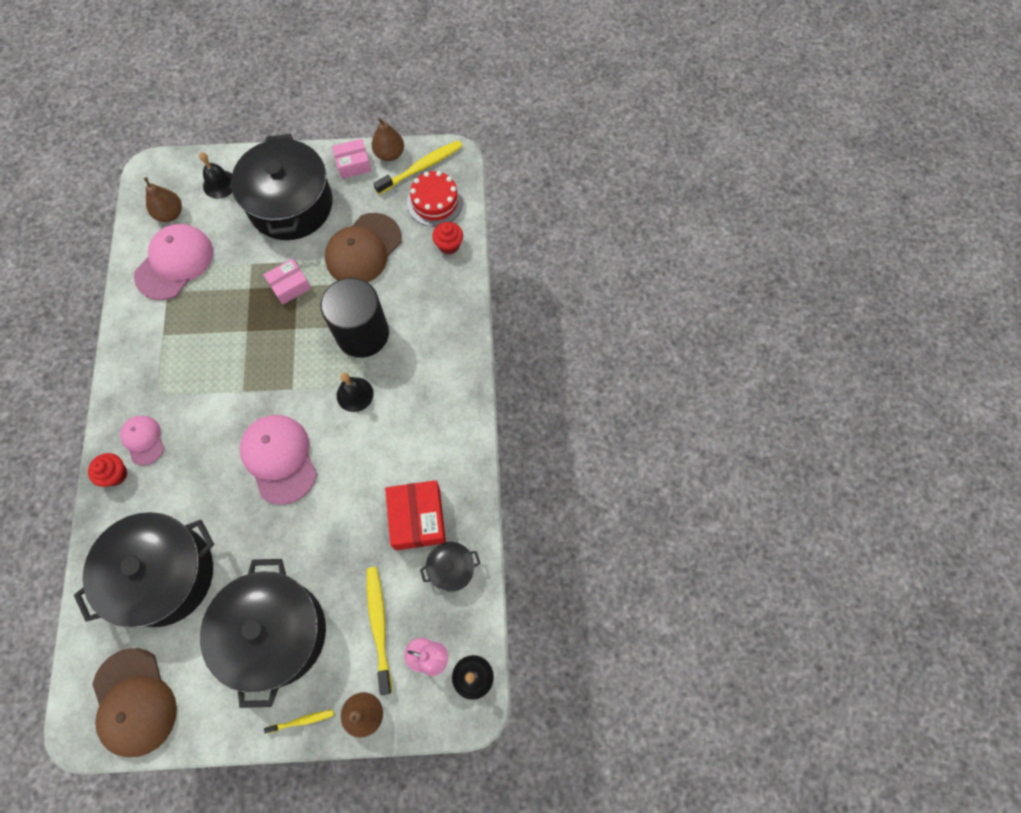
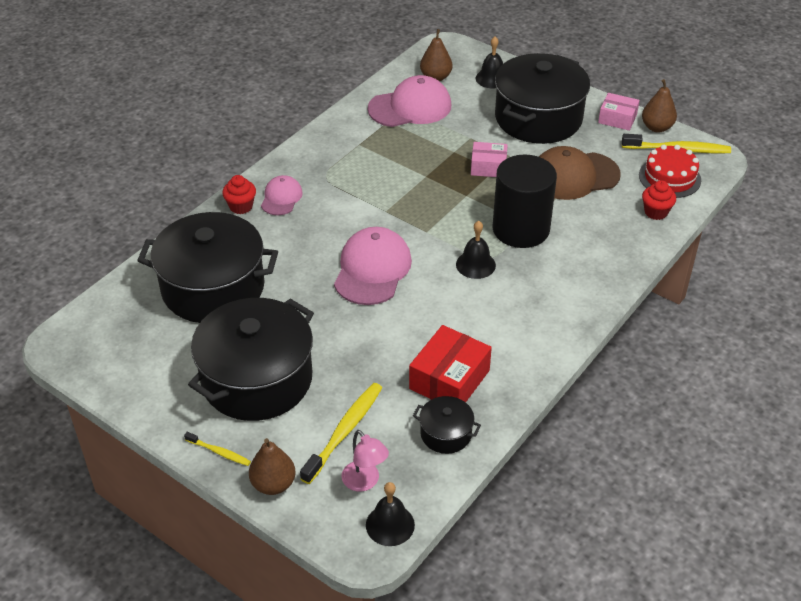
camera: 40 degrees right, 25 degrees down
brown cap [92,648,177,757] -> none

